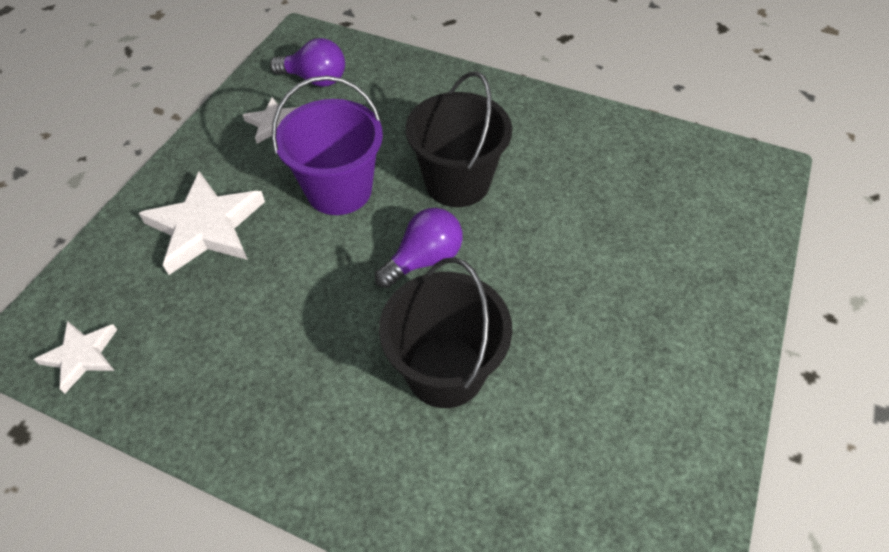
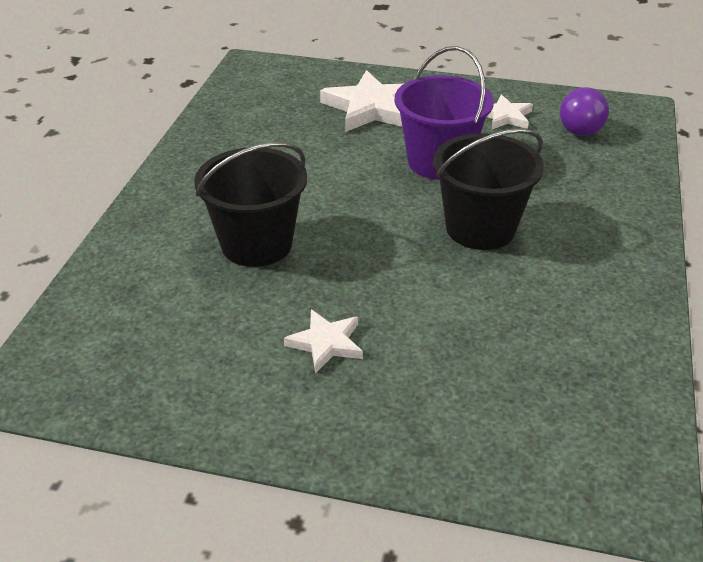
camera: 80 degrees right, 15 degrees down
white star [33,321,117,393] -> white star moved to [284,309,363,373]
purple light bulb [375,208,463,288] -> none

